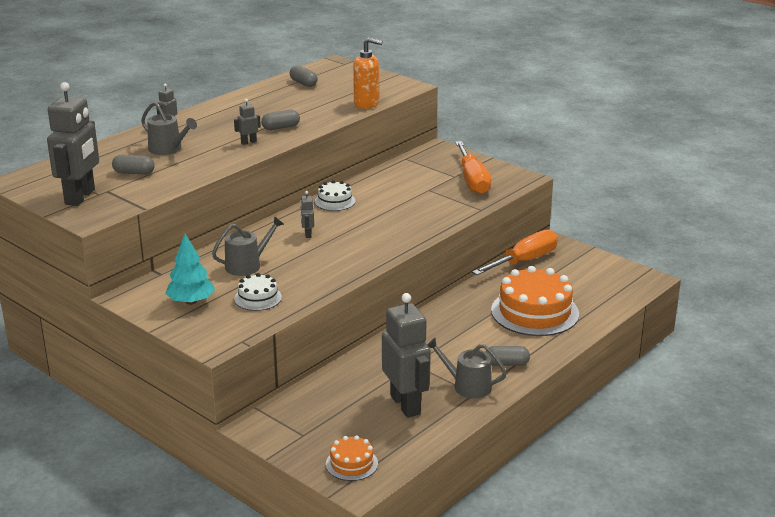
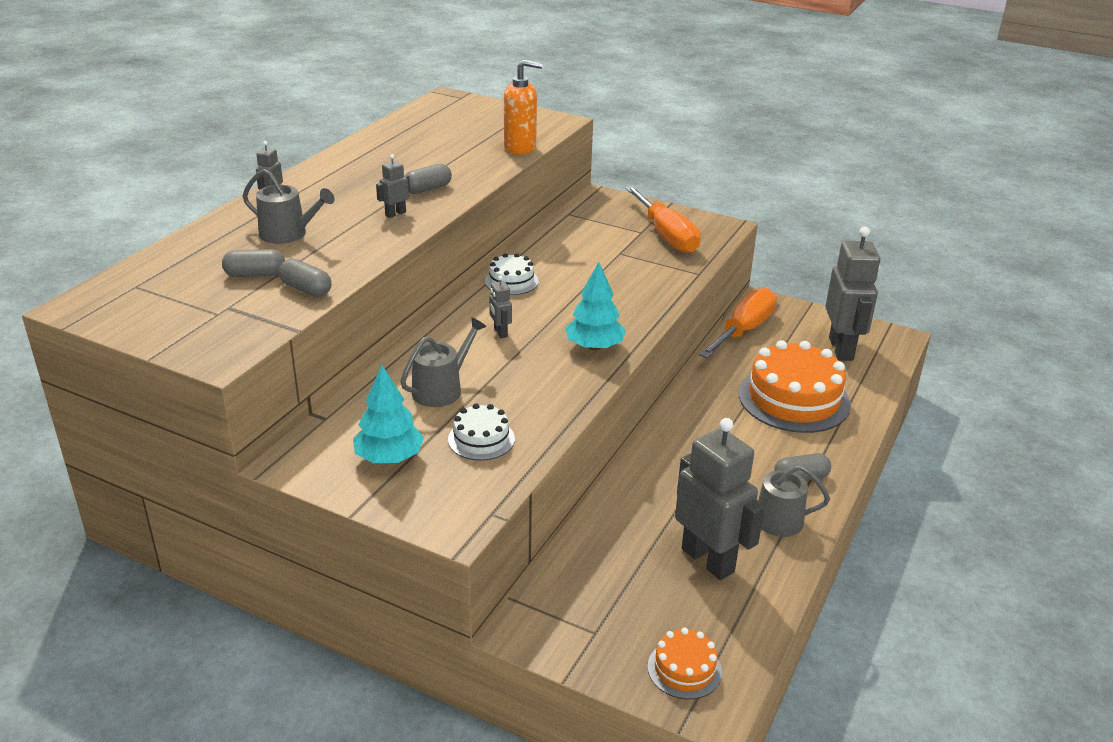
camera: 15 degrees left, 5 degrees up
grey robot [47,82,99,206] -> grey robot moved to [826,227,881,361]
grey capsule [290,65,318,87] -> grey capsule moved to [279,259,331,297]
none -> turquoise tree [565,262,626,350]

